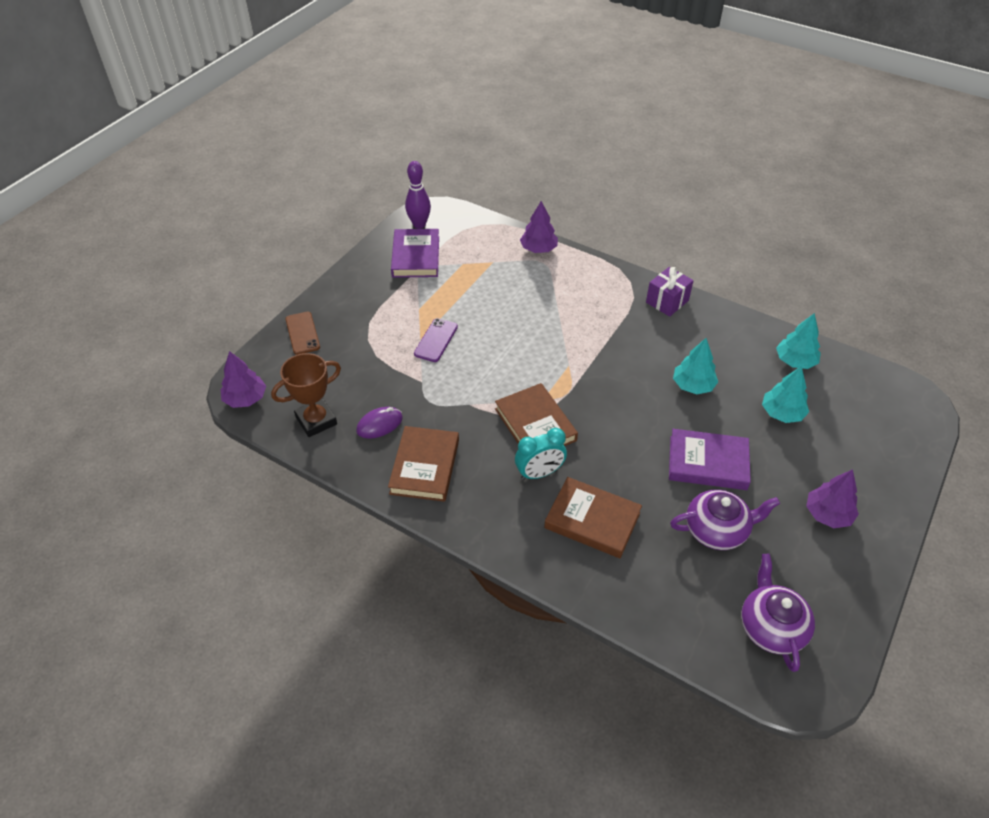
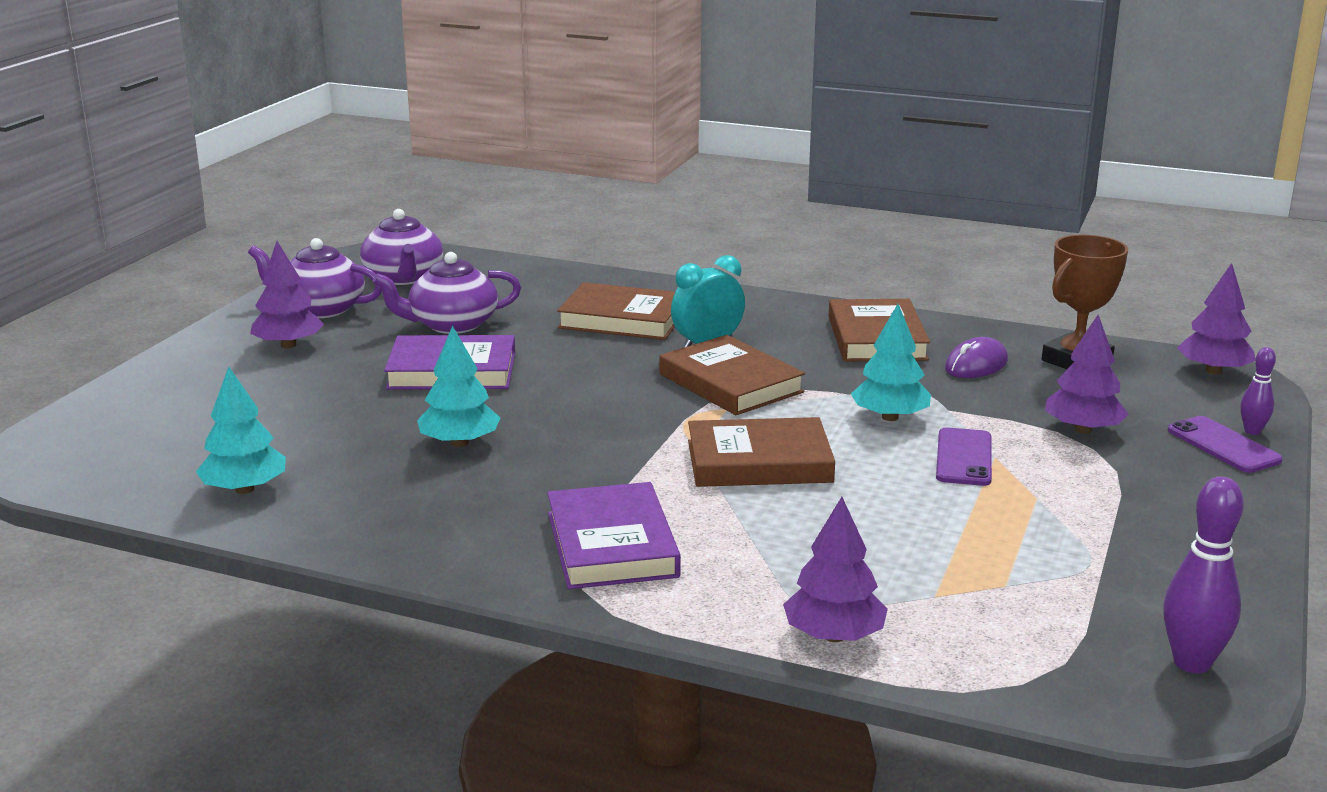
camera: 170 degrees right, 25 degrees down
brown phone [285,312,320,355] -> purple phone [1168,416,1283,473]
purple book [391,229,439,278] -> purple book moved to [547,482,681,589]
purple gift [646,267,694,317] -> none
turquoise tree [762,366,809,423] -> turquoise tree moved to [851,304,931,421]
none -> purple teapot [248,238,382,318]
none -> brown book [688,417,835,487]
none -> purple tree [1045,315,1129,434]
none -> purple bowling pin [1240,347,1276,435]

